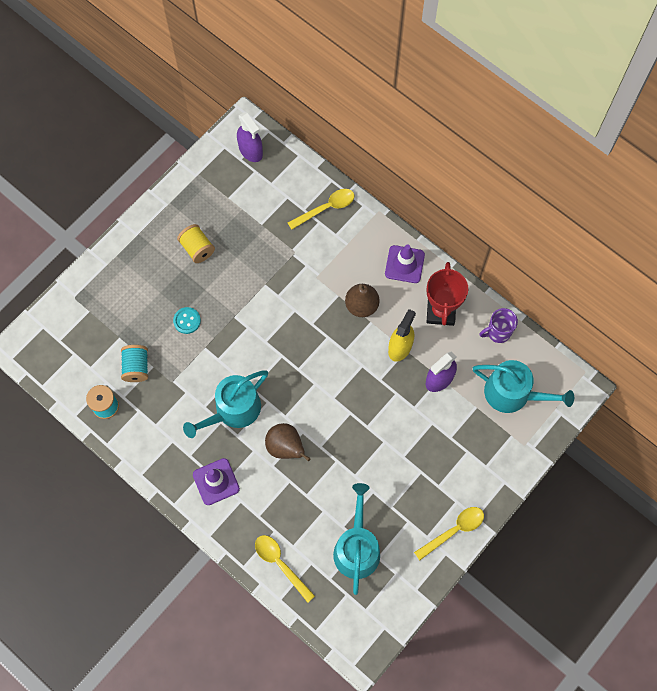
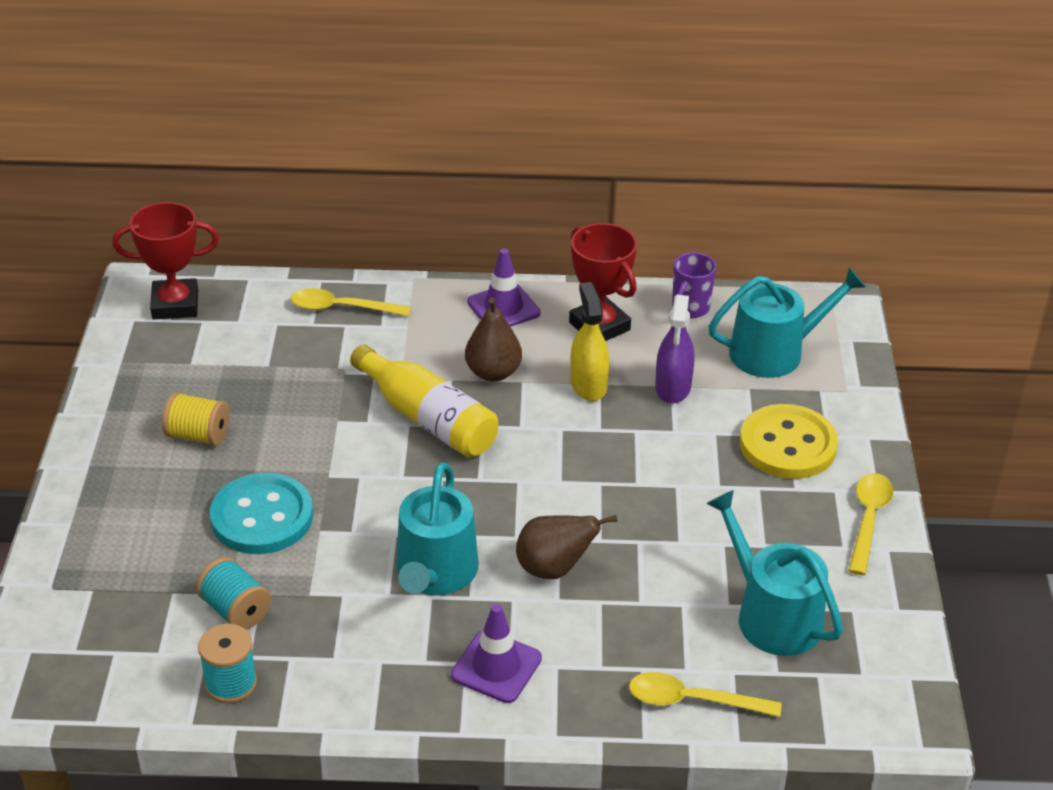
camera: 40 degrees left, 30 degrees down
turquoise button [173,307,201,334] -> turquoise button [210,473,313,554], size x2.05
purple spray bottle [237,112,263,162] -> red trophy [112,202,219,320]
yellow spoon [288,189,354,230] -> yellow spoon turned 105 degrees counterclockwise [291,288,411,316]
none -> yellow bottle [350,345,498,458]
none -> yellow button [740,404,838,479]

